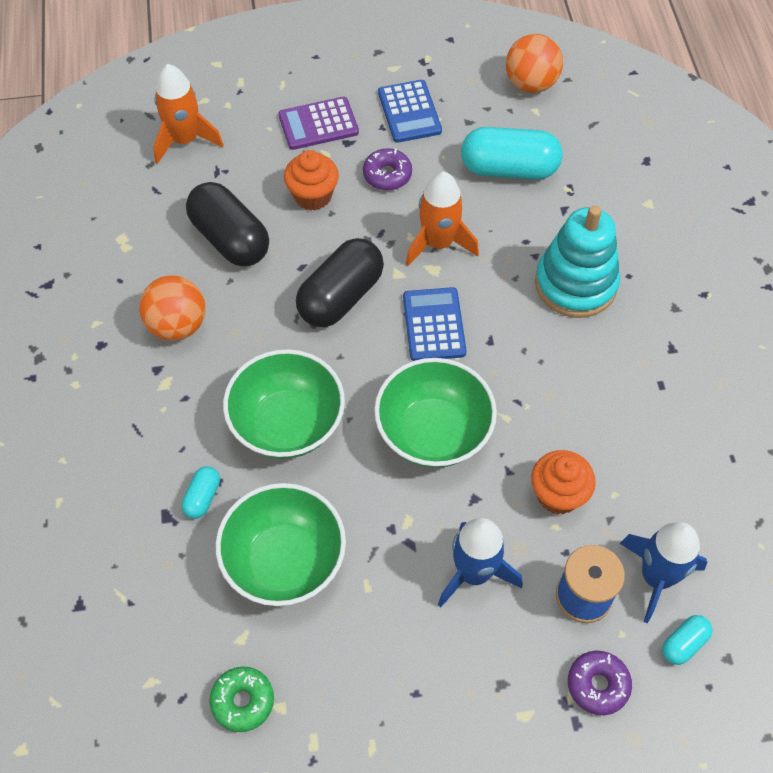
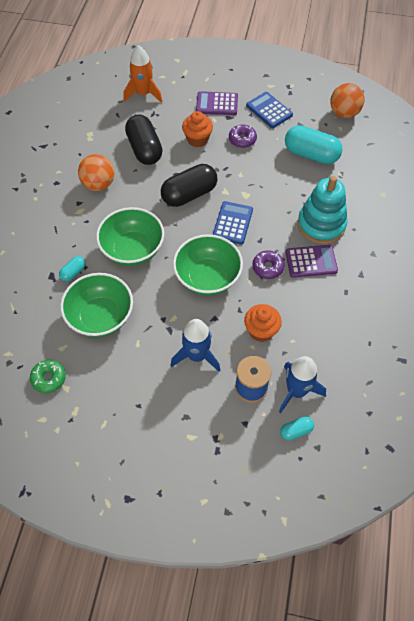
camera: 20 degrees right, 0 degrees up
blue calculator [378,80,442,143] -> blue calculator turned 135 degrees clockwise [246,92,293,128]
orange rocket [406,172,479,266] -> none
purple donut [568,651,632,715] -> purple donut moved to [252,250,285,279]
none -> purple calculator [285,245,338,278]

